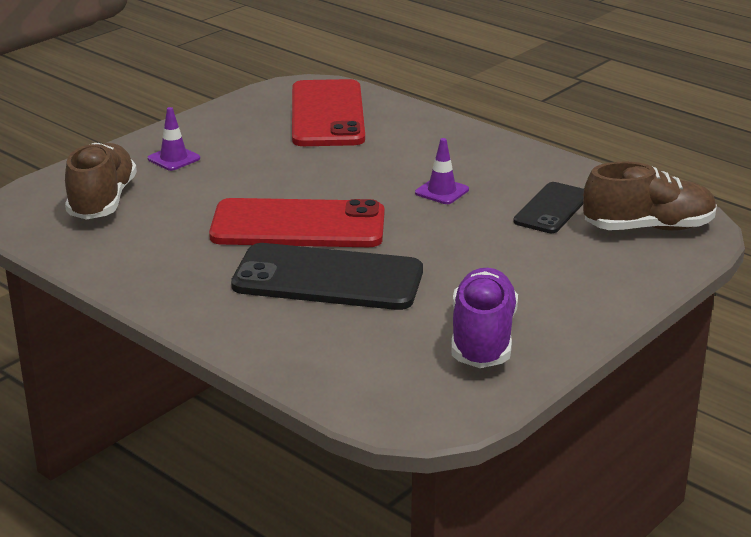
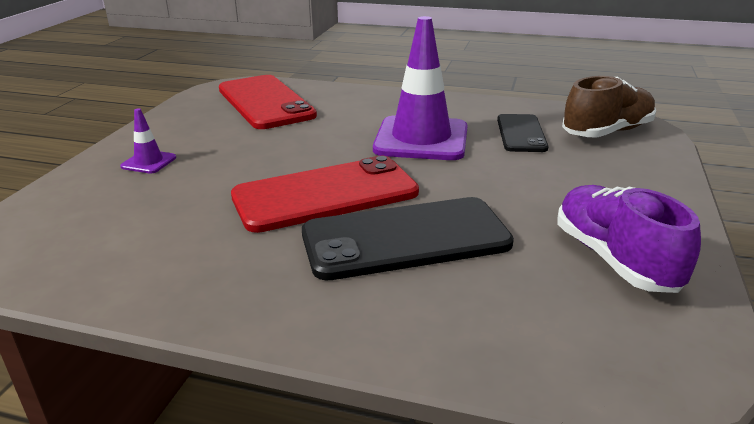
camera: 25 degrees left, 0 degrees up
brown shoe [65,143,137,220] -> none
purple traffic cone [415,138,469,204] -> purple traffic cone [373,16,468,160], size x2.27

